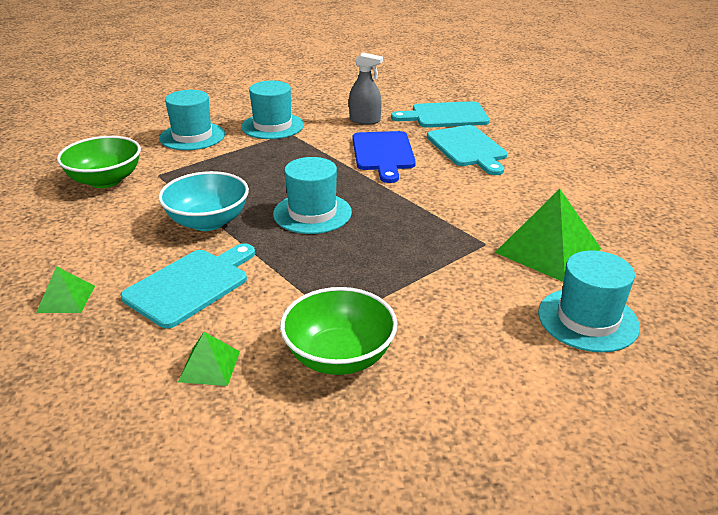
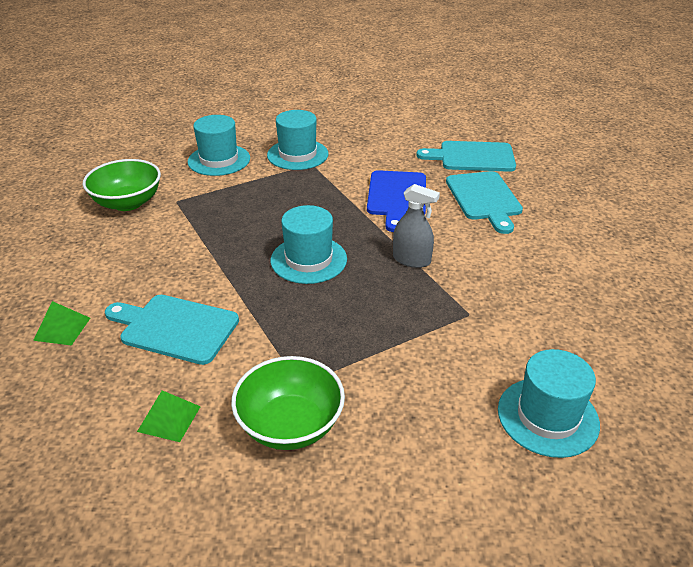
camera: 10 degrees right, 5 degrees up
turquoise cutting board [121,243,255,328] -> turquoise cutting board turned 120 degrees counterclockwise [105,295,239,365]
turquoise bowl [158,171,249,231] -> none
grey spray bottle [349,52,383,125] -> grey spray bottle moved to [393,184,440,268]
green pyramid [495,189,601,282] -> none

